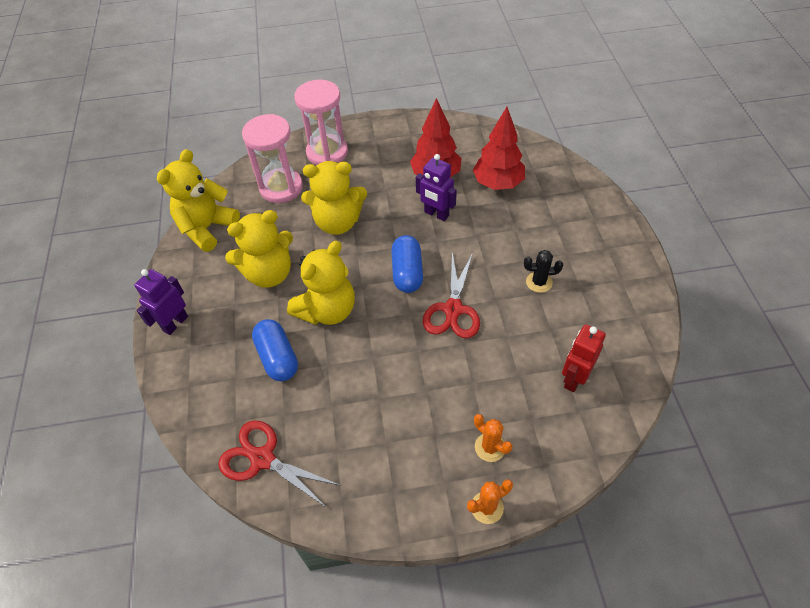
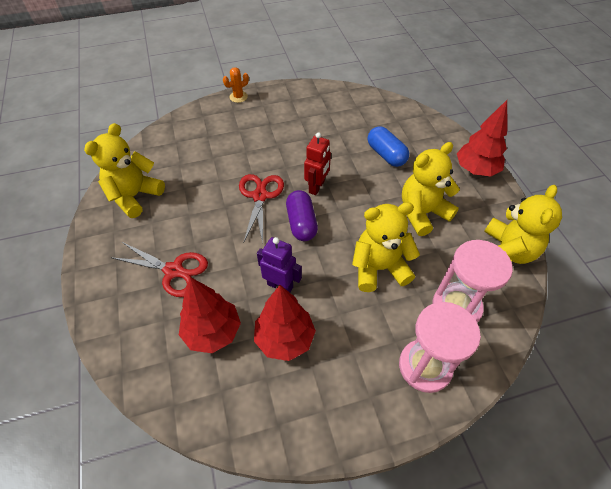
camera: 170 degrees right, 0 degrees up
purple robot [134,269,188,335] -> red tree [457,100,508,176]
red scissors [218,420,341,508] -> red scissors moved to [113,242,208,297]
yellow teddy bear [287,241,355,325] -> yellow teddy bear moved to [84,123,165,218]
blue capsule [391,235,423,293] -> purple capsule [286,190,318,241]
orange cactus [474,414,512,462] -> none
black cactus [524,250,563,293] -> none
red robot [562,324,606,392] -> red robot moved to [304,132,331,195]

